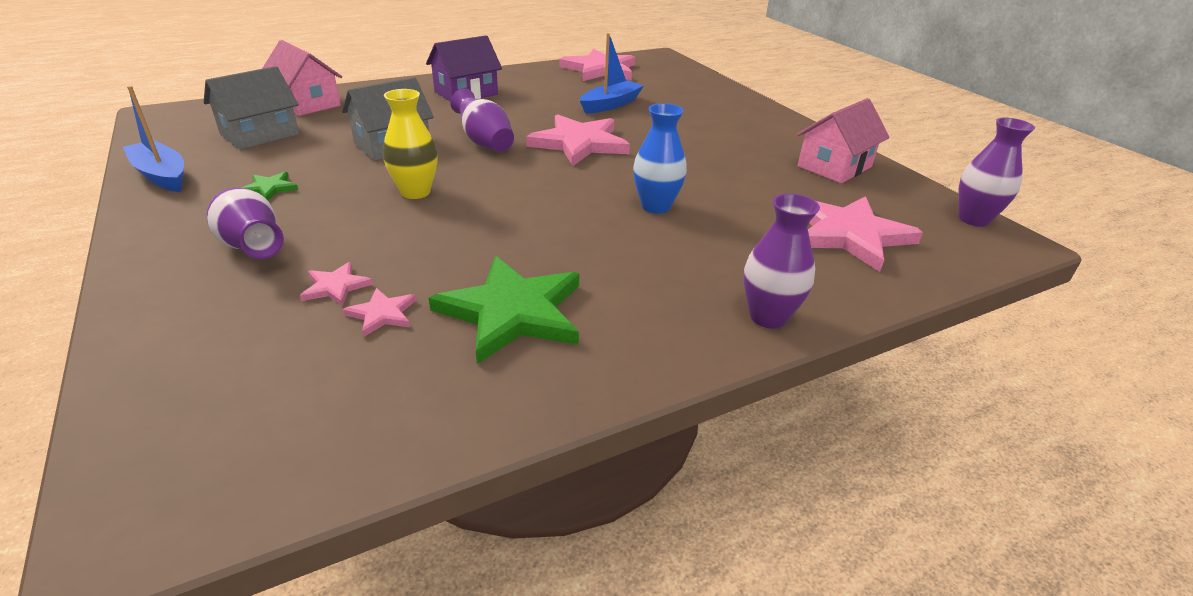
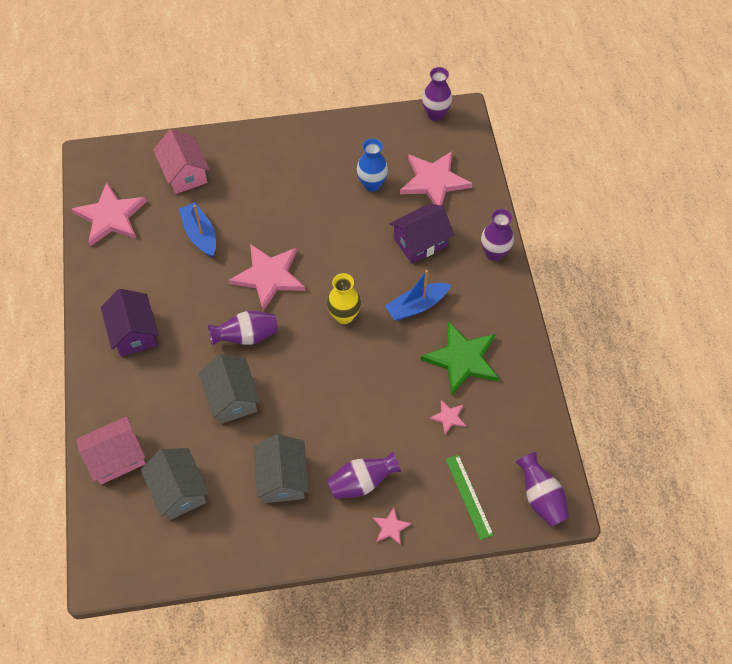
camera: 70 degrees left, 25 degrees up
blue boat [123,86,184,192] -> blue boat moved to [385,270,451,321]
green star [241,172,298,201] -> grey house [254,434,309,503]
pink star [300,262,373,306] -> pink star moved to [373,508,411,545]
yellow vase [383,89,438,199] -> yellow vase moved to [327,273,361,324]
blue vase [633,103,687,214] -> blue vase moved to [356,138,388,192]
pink house [797,98,890,183] -> pink house moved to [153,130,210,194]
none -> purple house [389,203,454,264]
none -> green ruler [446,455,494,540]
none -> purple vase [516,452,569,527]

